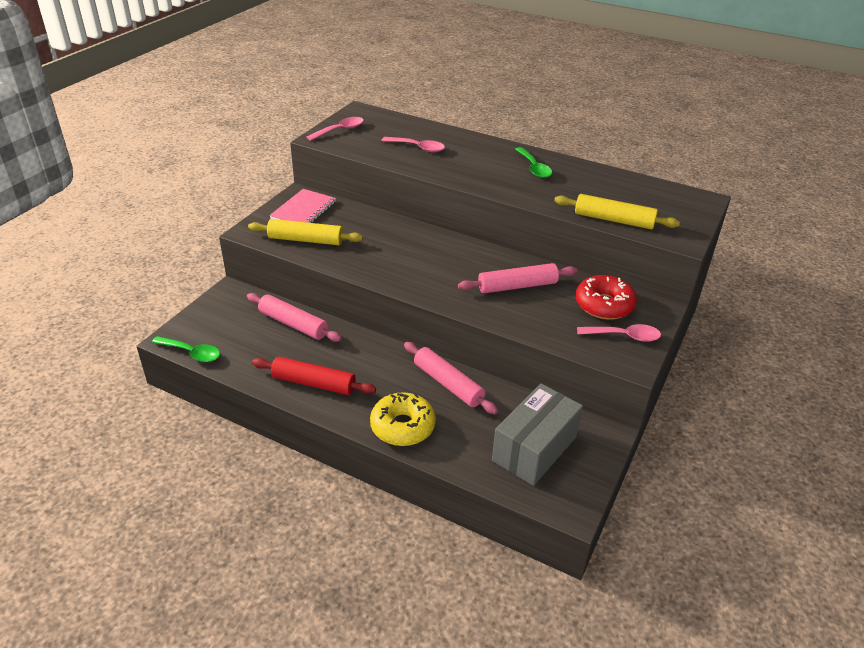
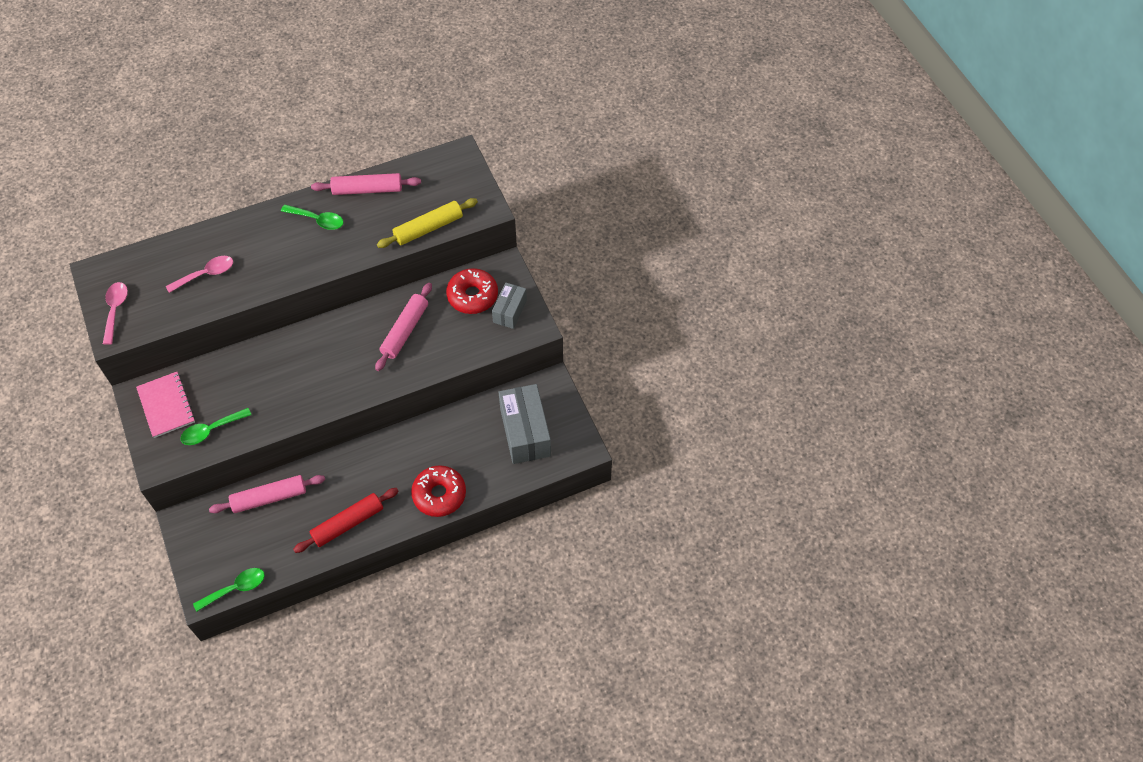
camera: 50 degrees left, 20 degrees up
yellow rolling pin [248,219,363,245] -> green spoon [180,408,251,445]
yellow donut [370,392,436,446] -> red donut [411,465,466,517]
pink rolling pin [404,342,498,414] -> pink rolling pin moved to [311,173,421,195]
pink spoon [577,324,661,342] -> grey box [492,282,527,329]

